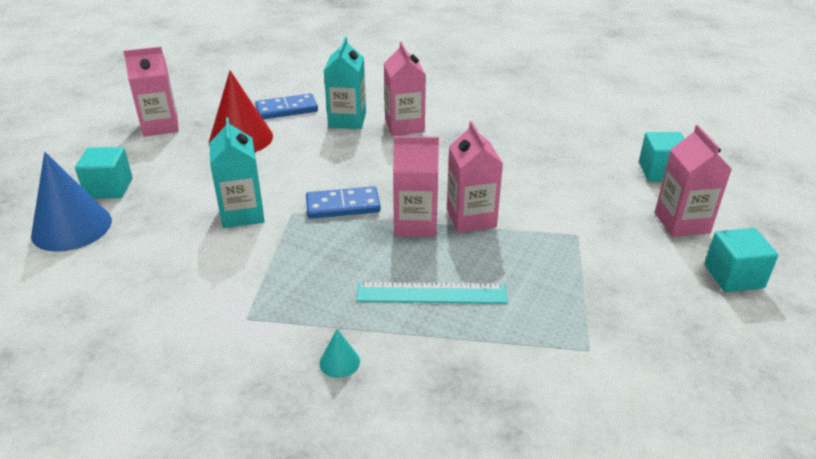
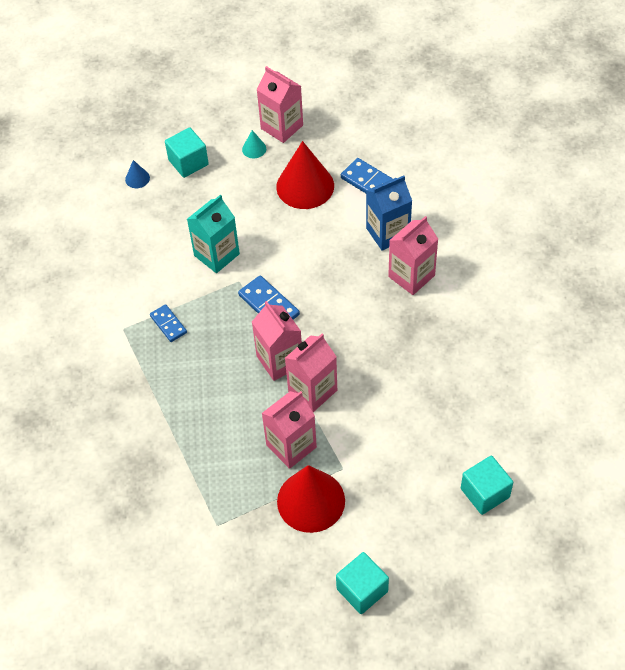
camera: 60 degrees right, 20 degrees up
blue cone [31,152,112,252] -> blue cone [125,160,150,188], size x0.43
turquoise cone [319,329,360,378] -> turquoise cone moved to [242,130,266,159]
turquoise carton [324,37,366,129] -> blue carton [366,176,412,251]
turquoise ruler [356,282,508,304] -> none
pink carton [655,125,731,237] -> pink carton moved to [262,391,317,469]
none -> blue domino [150,304,187,342]
none -> red cone [277,465,345,533]

